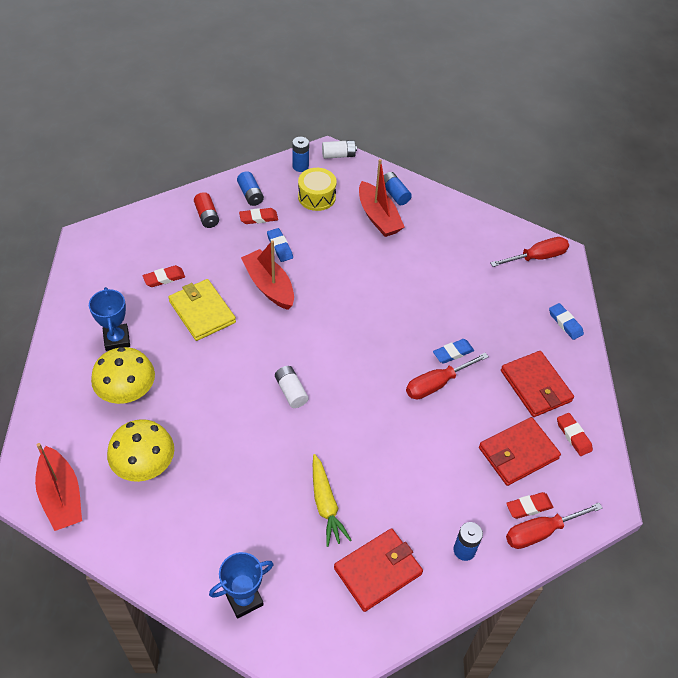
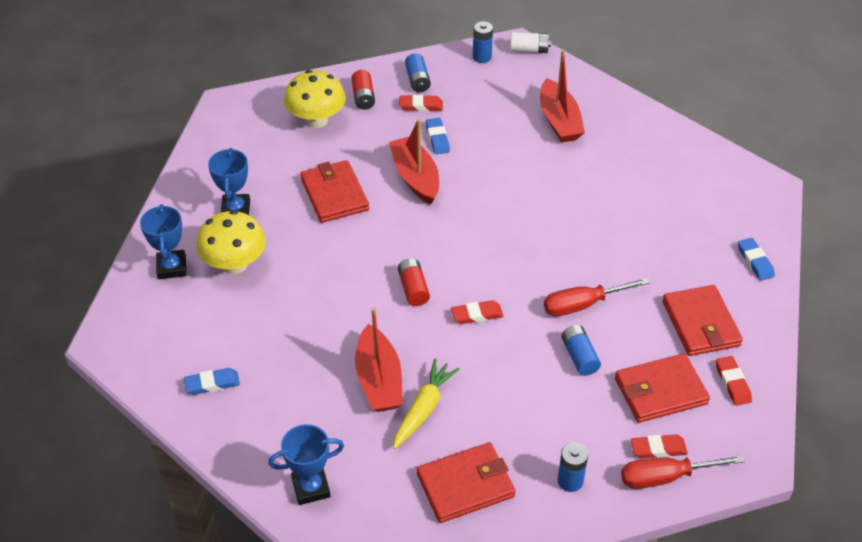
camera: 15 degrees right, 5 degrees down
red boat [35,443,82,531] -> red boat moved to [355,307,403,412]
yellow mushroom [107,419,174,482] -> yellow mushroom moved to [284,70,346,128]
red eraser [143,265,185,287] -> red eraser moved to [451,300,504,324]
yellow wallet [168,279,236,341] -> red wallet [300,160,369,223]
white battery [275,366,308,408] -> red battery [398,258,430,306]
yellow drum [298,168,337,211] -> none
yellow carrot [313,454,351,547] -> yellow carrot turned 150 degrees counterclockwise [393,359,459,449]
blue battery [384,172,412,205] -> blue battery moved to [562,325,601,376]
blue eraser [433,339,474,364] -> blue eraser moved to [184,368,240,395]
red screwdriver [490,237,569,267] -> none
none -> blue trophy [140,204,186,279]

